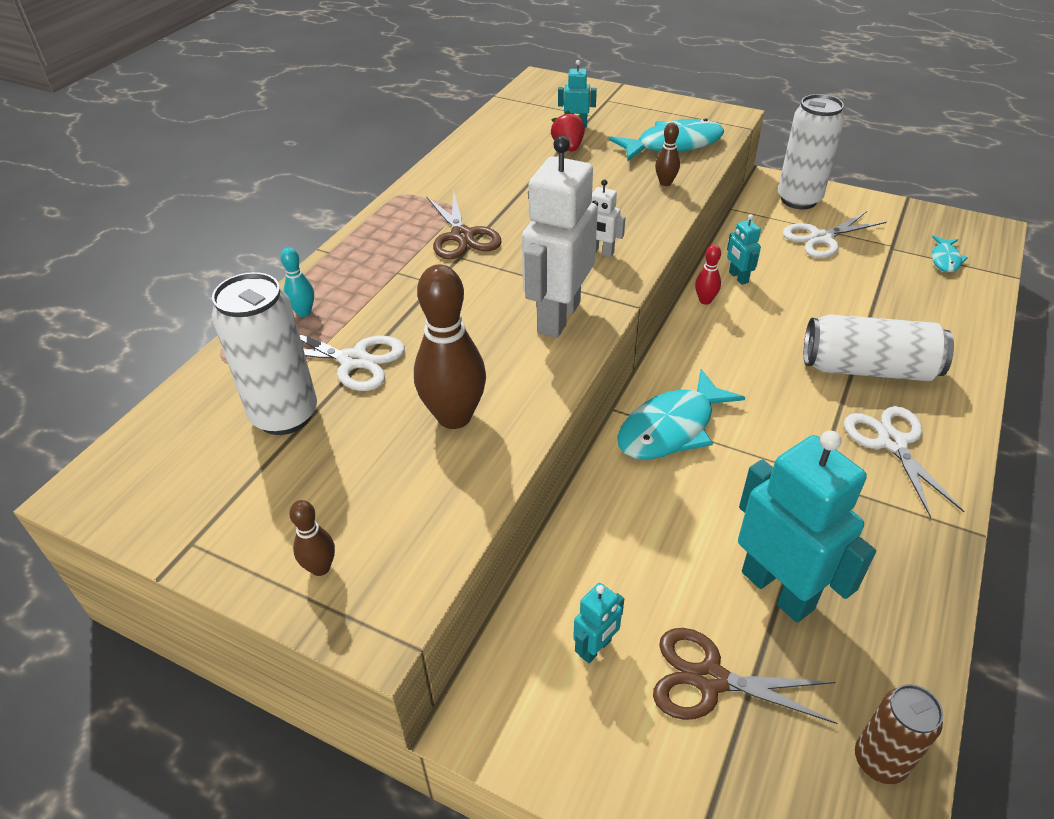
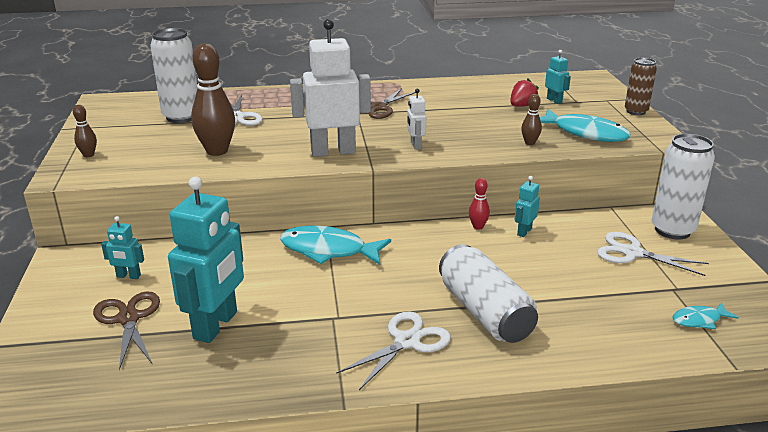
camera: 55 degrees right, 15 degrees down
turquoise bowling pin [280,247,314,317] -> none
brown can [855,684,943,784] -> brown can moved to [625,58,657,115]

